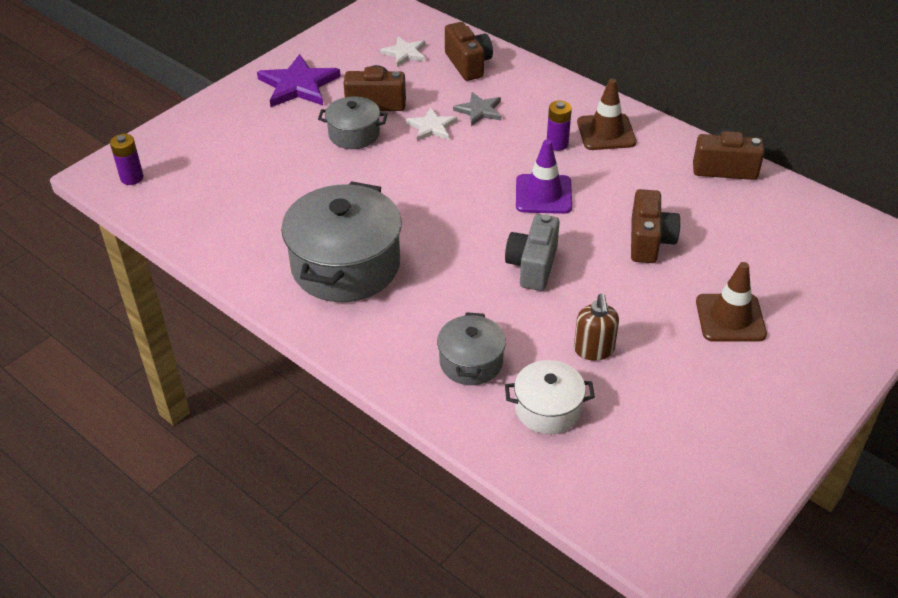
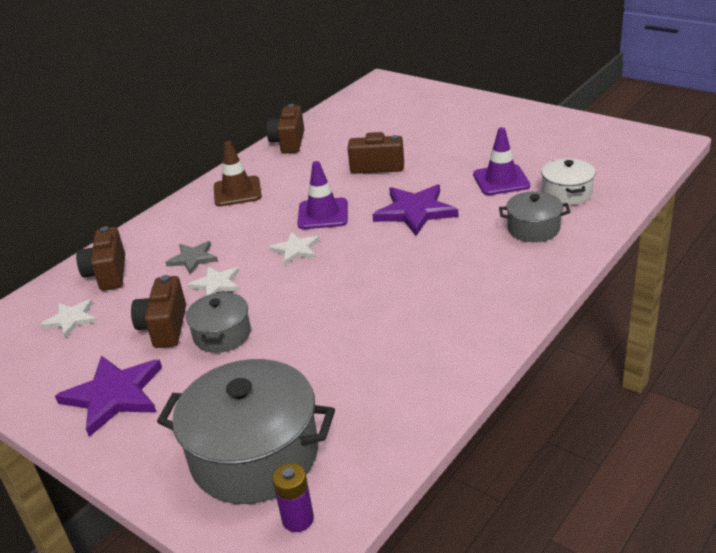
camera: 90 degrees left, 10 degrees down
grey pot [281,181,402,302] -> grey pot moved to [157,359,335,504]
brown camera [445,22,493,81] -> brown camera turned 75 degrees counterclockwise [76,226,125,291]
grey camera [505,214,560,291] -> purple star [372,184,459,236]
purple battery [547,100,572,151] -> none
brown soap dispenser [574,294,619,361] -> purple traffic cone [473,127,530,195]
brown traffic cone [696,262,767,342] -> none
none -> white star [269,232,320,265]

